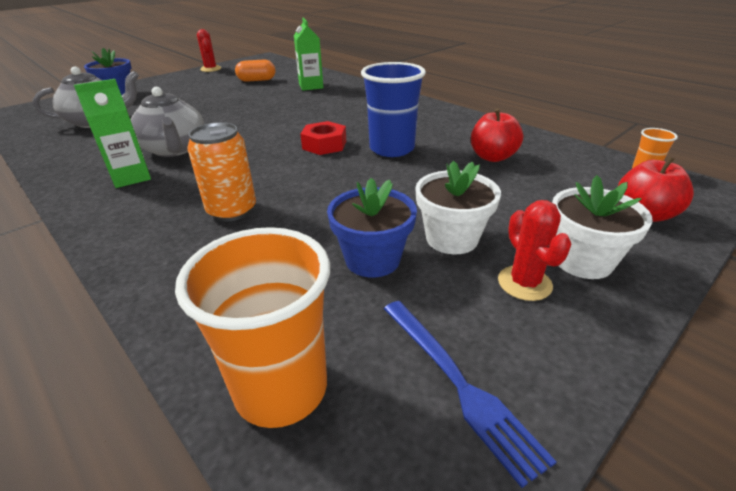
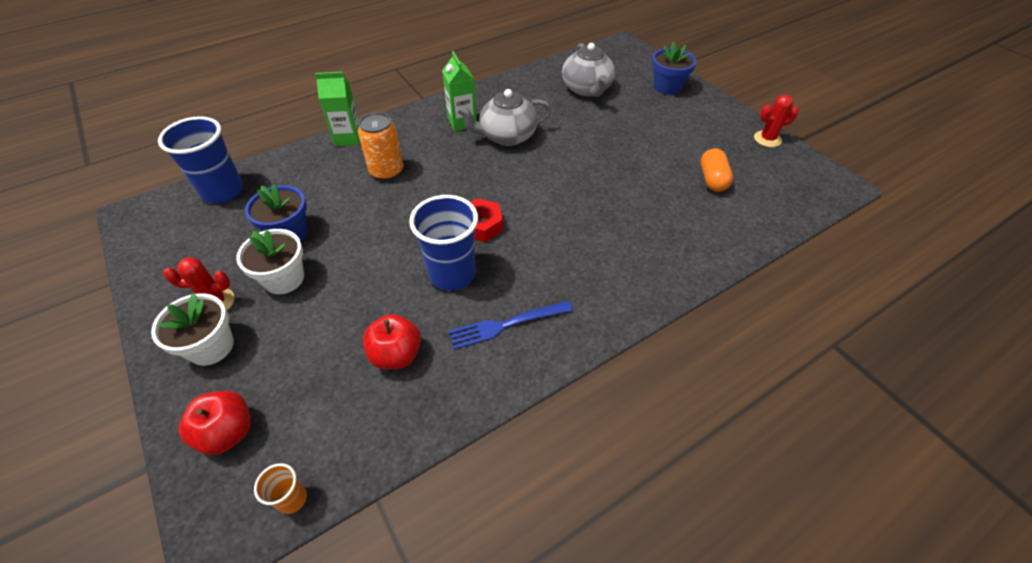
camera: 100 degrees right, 15 degrees up
orange cup [175,227,330,428] -> blue cup [158,116,243,203]
green carton [294,18,324,91] -> green carton moved to [315,72,360,146]
blue fork [384,301,557,488] -> blue fork moved to [449,301,573,350]

